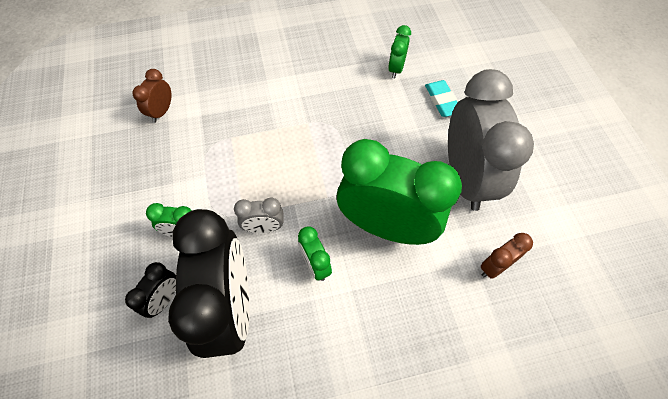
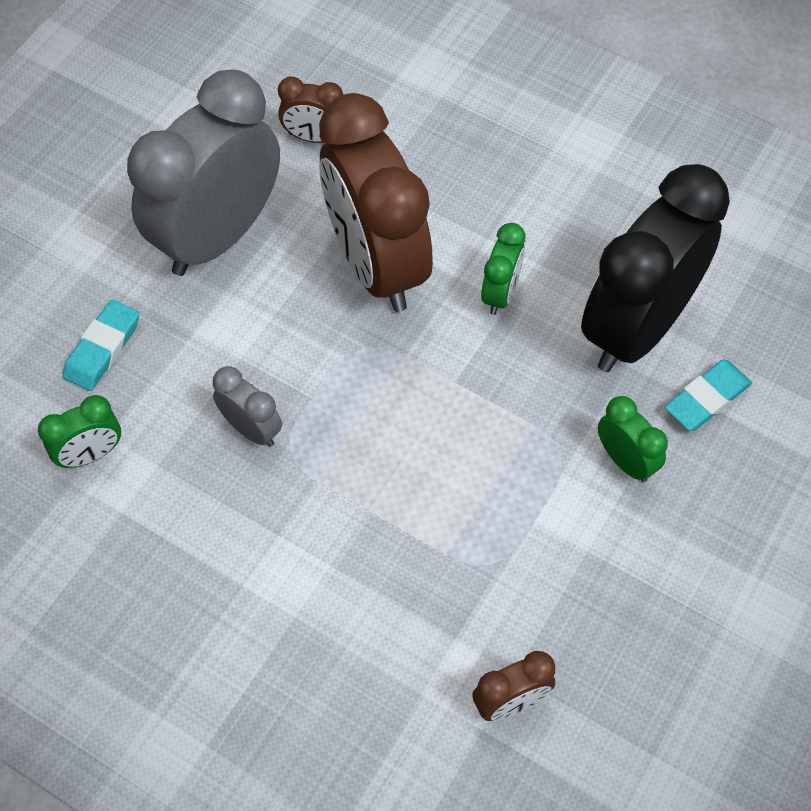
camera: 135 degrees left, 0 degrees up
black clock [125,262,176,318] -> turquoise eraser [664,359,752,431]
grey clock [234,198,284,233] -> grey clock moved to [213,366,282,447]
green clock [337,139,462,245] -> brown clock [319,93,433,312]

